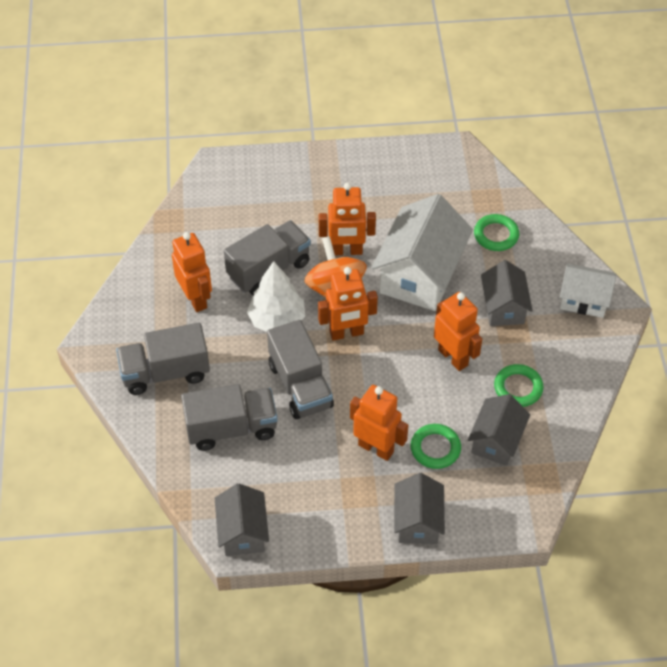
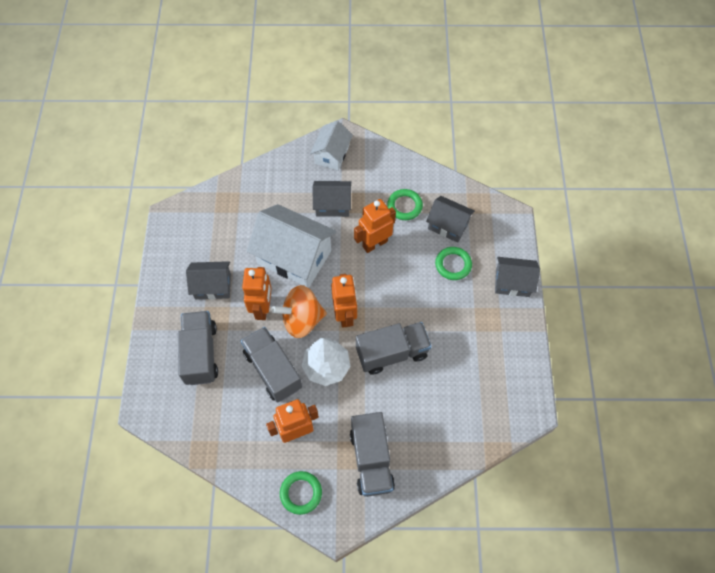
camera: 85 degrees left, 10 degrees up
grey truck [181,384,278,451] -> grey truck moved to [178,311,218,385]
grey house [215,483,269,556] -> grey house moved to [186,261,231,300]
orange robot [350,385,408,461] -> none
green ring [474,214,519,251] -> green ring moved to [280,471,322,515]

